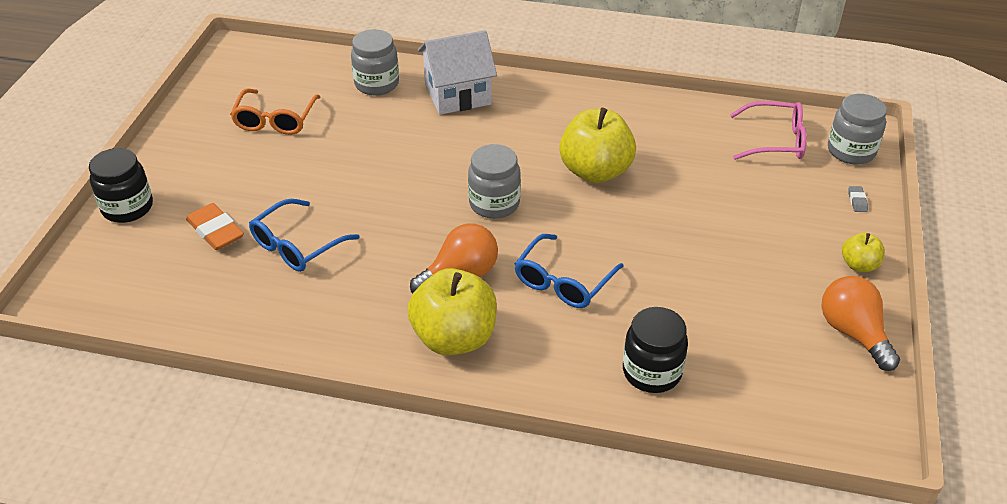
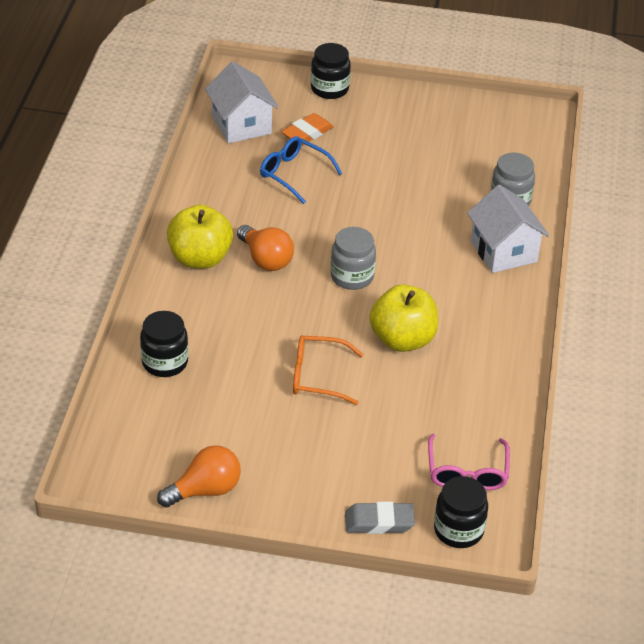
camera: 85 degrees right, 0 degrees up
orange glasses [230,89,320,135] -> orange glasses moved to [293,335,364,405]
blue glasses [515,234,624,308] -> none
grey jar [828,94,887,164] -> black jar [434,476,488,548]
yellow apple [842,232,885,272] -> none
grey eraser [848,186,868,212] -> grey eraser [345,502,415,534], size x2.14
none -> white house [205,61,279,143]

